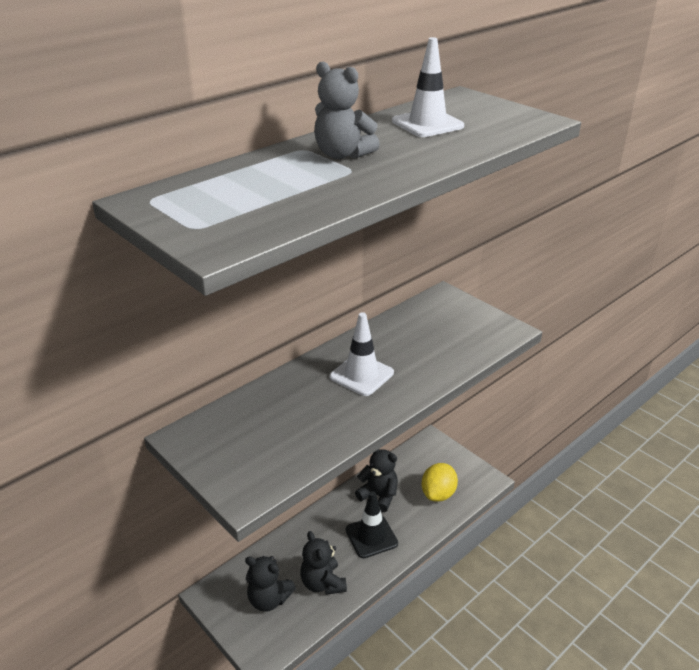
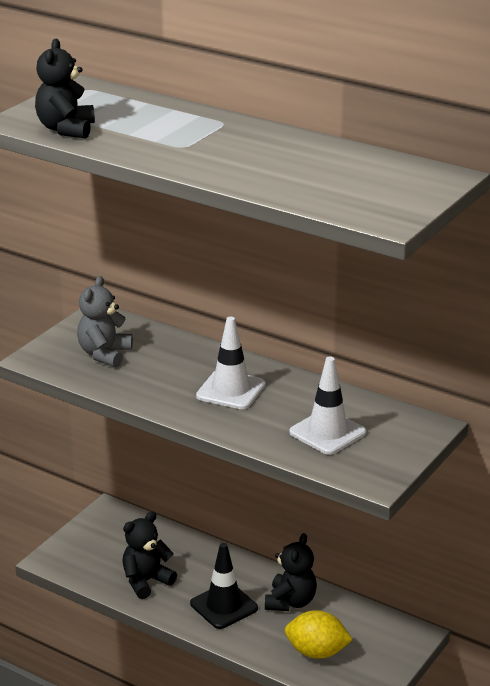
camera: 75 degrees right, 5 degrees down
black teddy bear [245,556,296,612] -> black teddy bear moved to [35,39,95,138]
grey teddy bear [314,62,380,159] -> grey teddy bear moved to [77,276,133,368]
white traffic cone [392,37,464,137] -> white traffic cone moved to [289,356,366,455]

